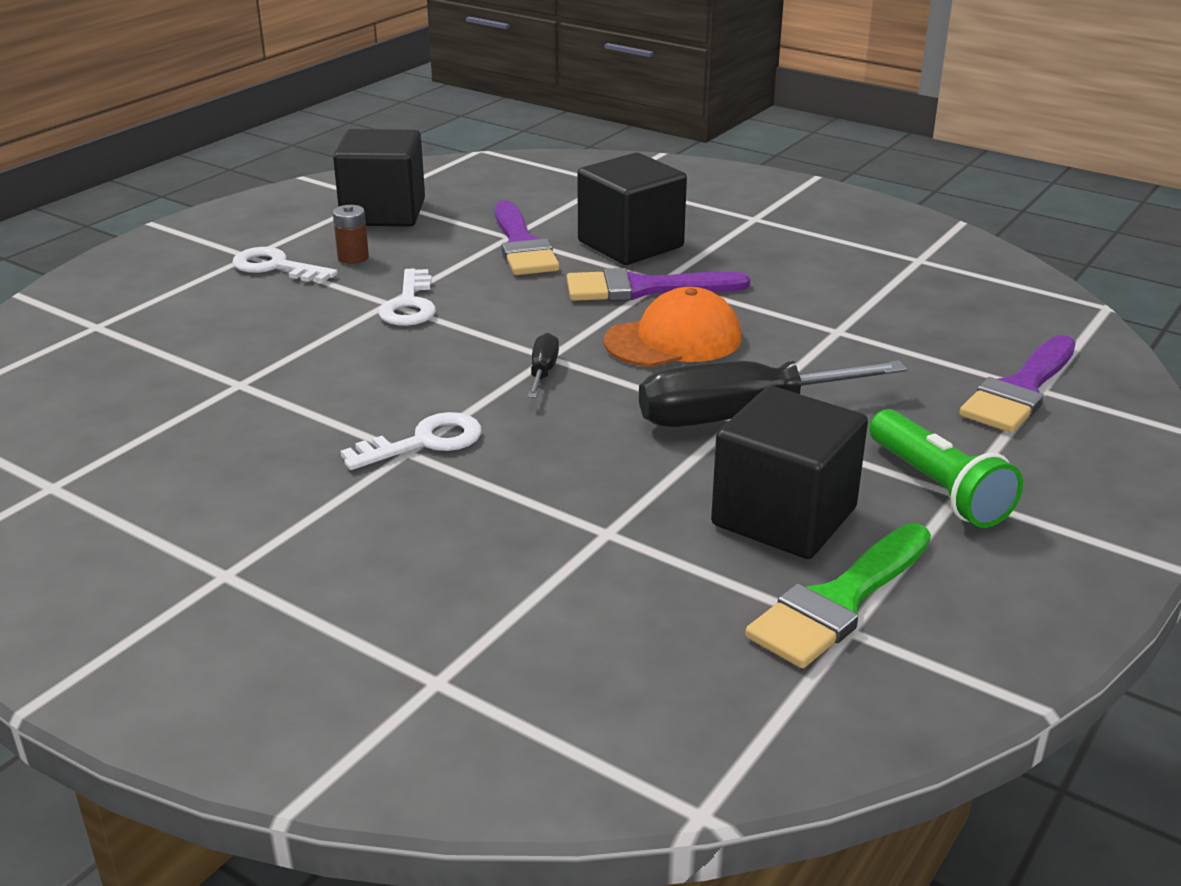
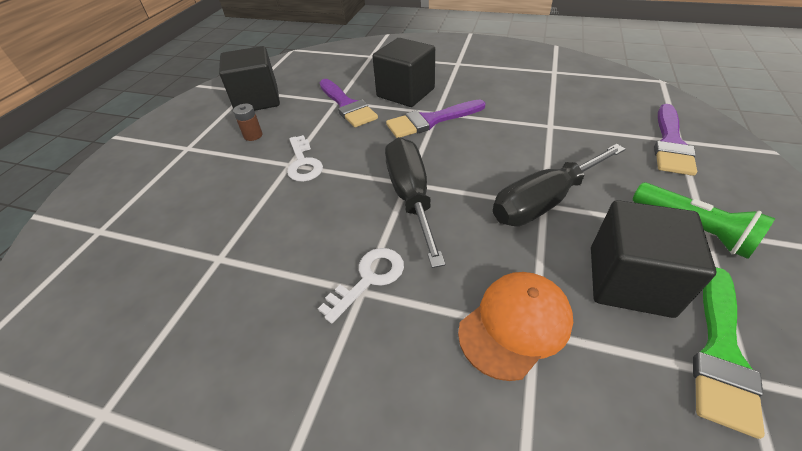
camera: 15 degrees left, 15 degrees up
white key [232,247,338,283] -> none
black screwdriver [528,333,559,398] -> black screwdriver [385,137,445,268], size x2.26
orange cap [604,287,742,367] -> orange cap moved to [458,272,573,381]

